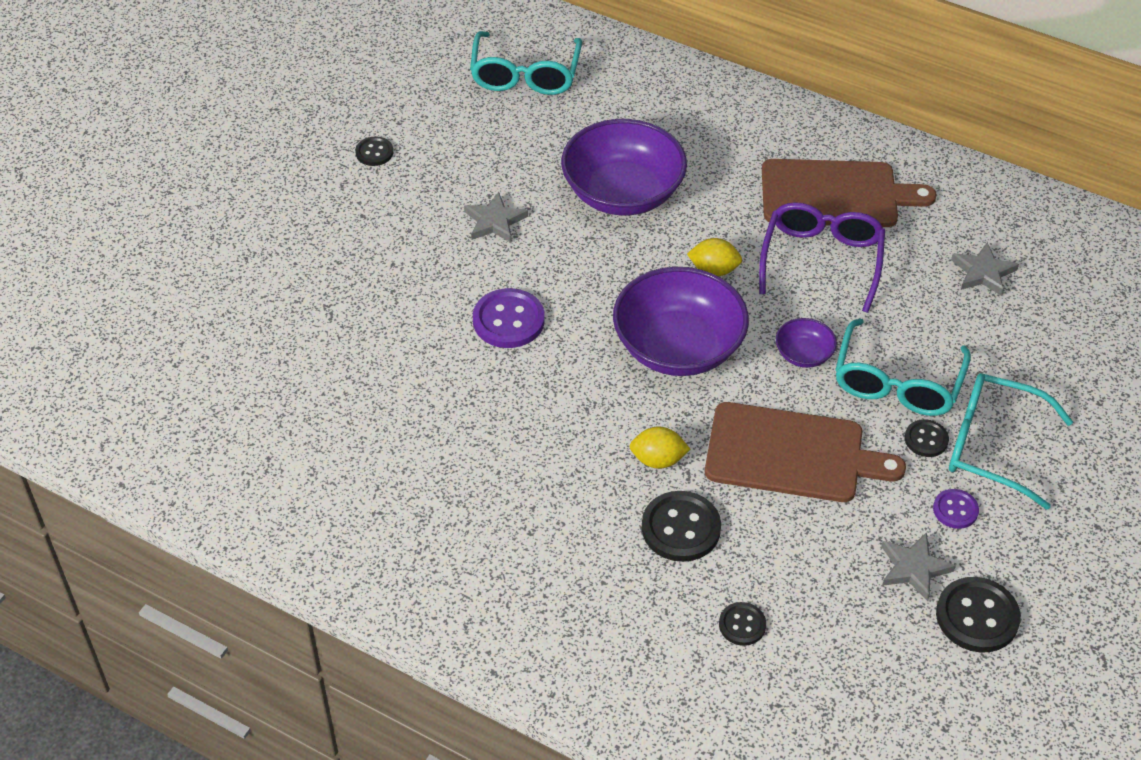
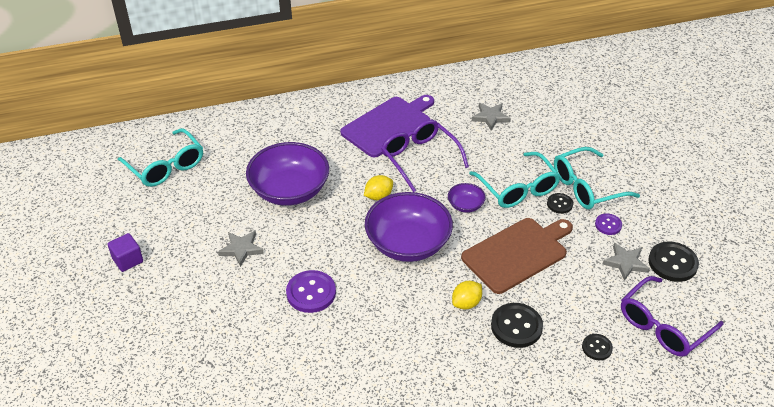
camera: 45 degrees left, 5 degrees down
black button [355,136,393,166] -> purple cube [107,233,143,272]
brown cutting board [762,159,936,227] -> purple cutting board [340,95,434,158]
none -> purple glasses [621,276,724,357]

